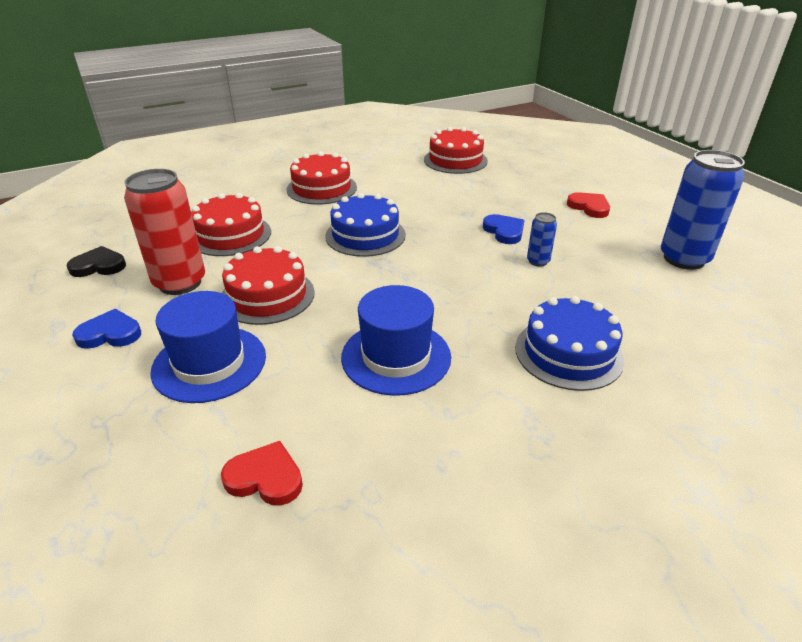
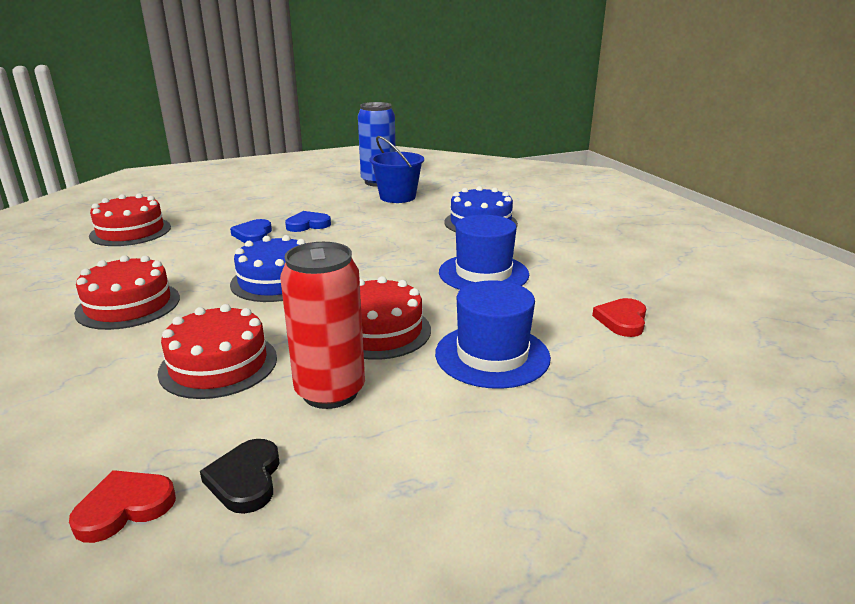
camera: 85 degrees left, 10 degrees down
blue heart [72,309,141,349] -> blue heart moved to [230,219,272,243]
blue can [527,212,557,267] -> none
red heart [567,192,610,218] -> red heart moved to [69,470,176,543]
none -> blue bucket [369,136,424,203]

